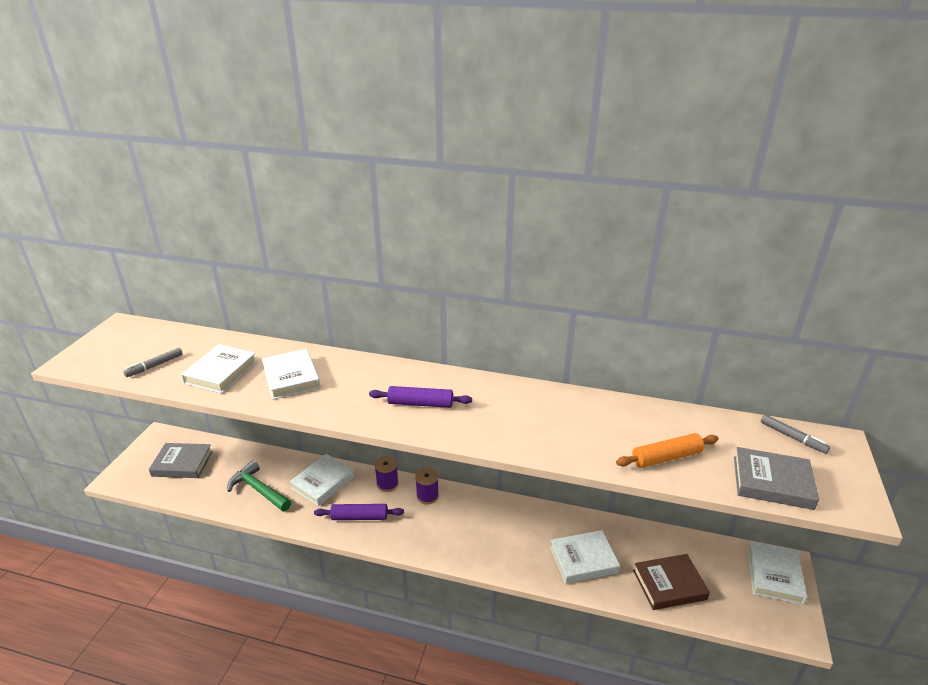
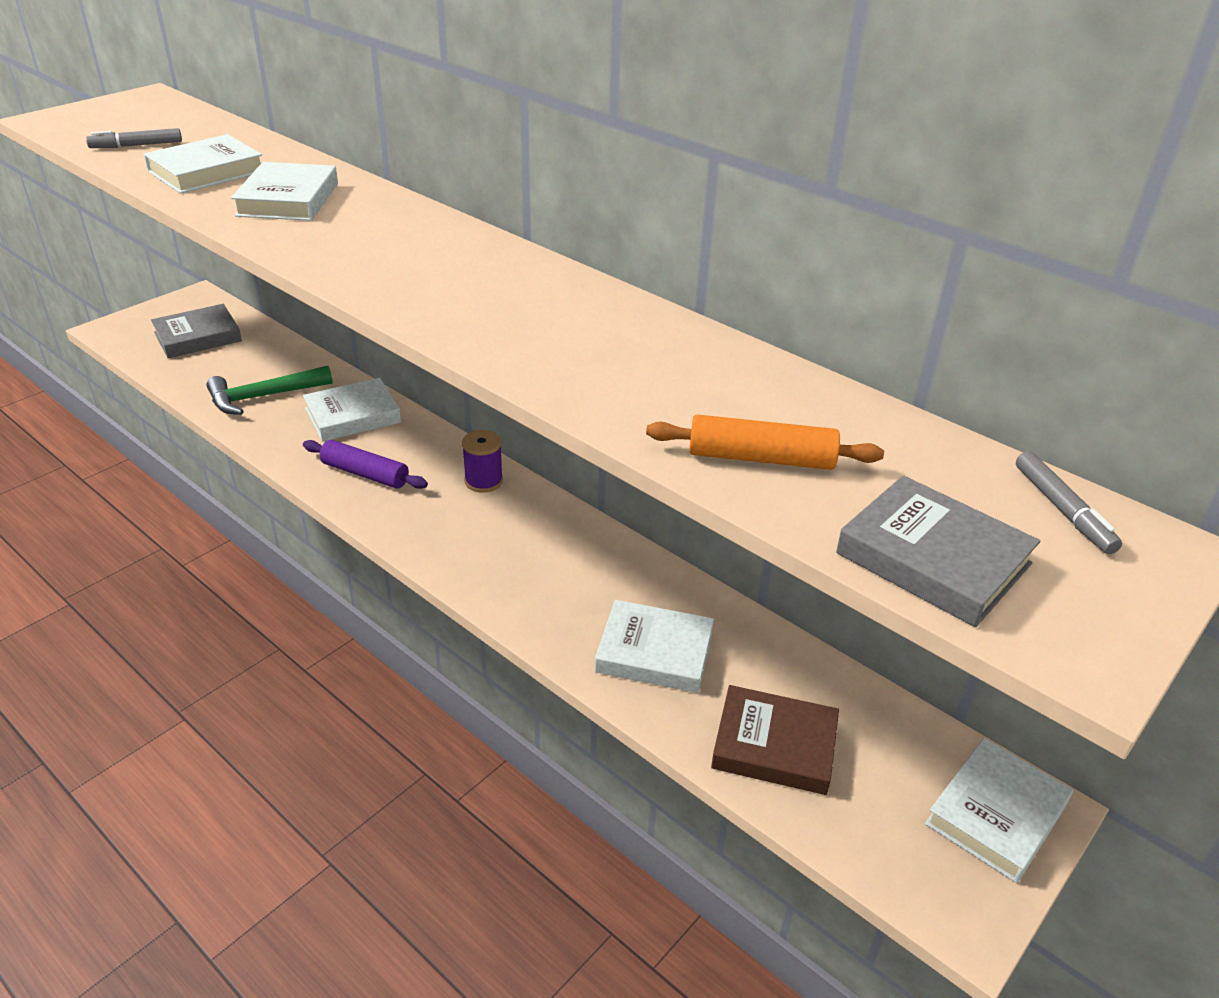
camera: 25 degrees right, 5 degrees up
grey book [149,443,213,478] -> grey book turned 60 degrees counterclockwise [151,304,242,358]
green hammer [228,460,291,511] -> green hammer turned 90 degrees counterclockwise [206,366,333,415]
purple rolling pin [369,386,472,408] -> none
purple spool [374,456,399,492] -> none

